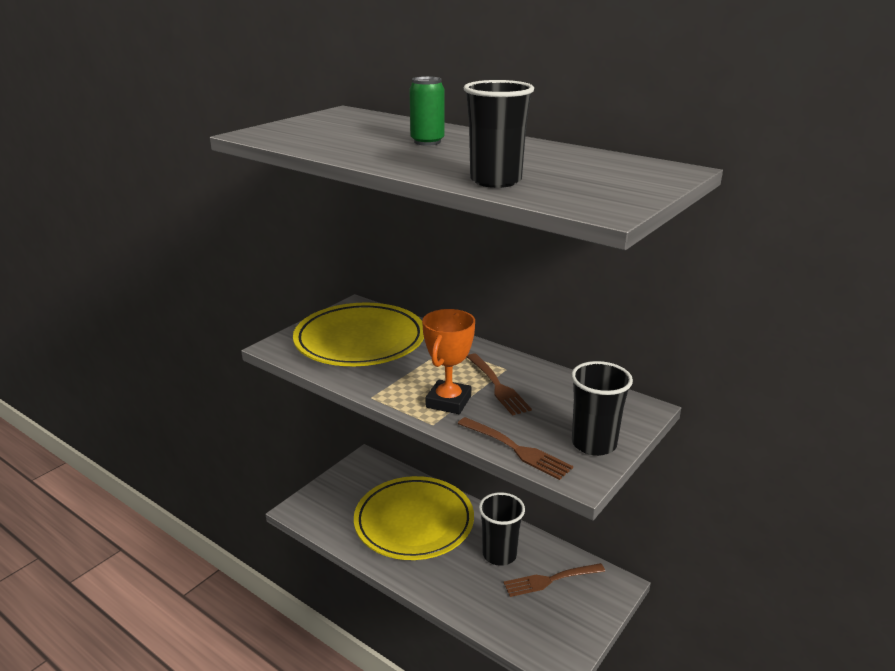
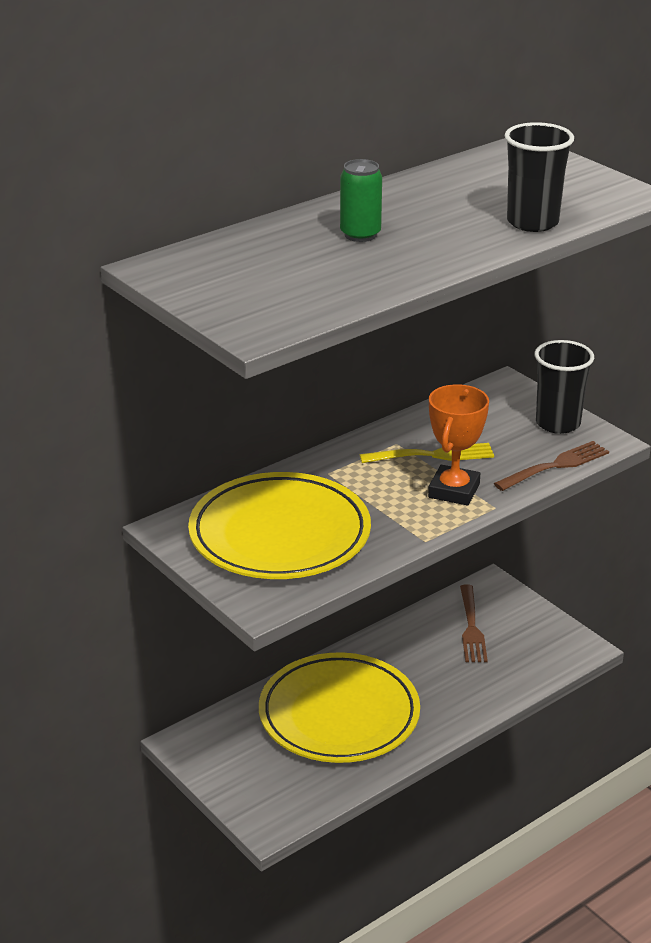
camera: 75 degrees left, 5 degrees up
orange trophy [422,309,475,414] -> orange trophy turned 75 degrees clockwise [428,384,489,505]
brown fork [467,354,532,416] -> yellow fork [360,443,494,463]
black cup [479,492,525,566] -> none

